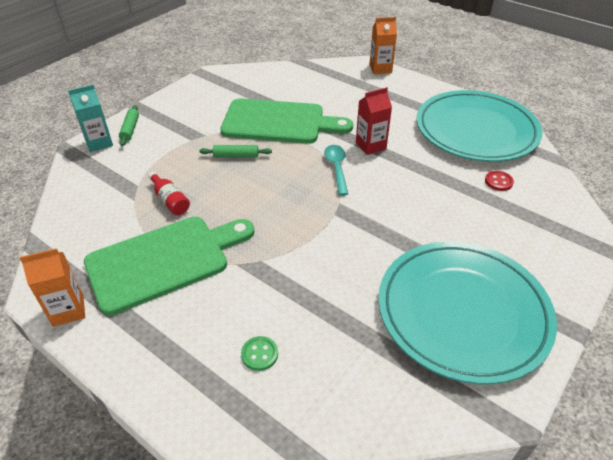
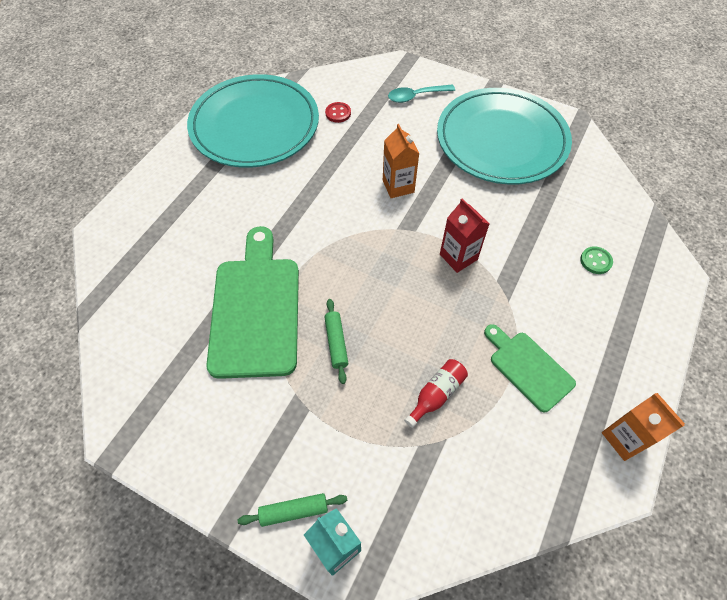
camera: 100 degrees left, 15 degrees up
green cutting board [84,217,255,315] -> green cutting board [484,324,576,412], size x0.55
turquoise spoon [324,145,348,196] -> turquoise spoon moved to [388,84,455,103]
red carton [356,87,392,155] -> red carton moved to [440,199,489,273]
orange carton [369,17,397,74] -> orange carton moved to [383,124,420,198]

